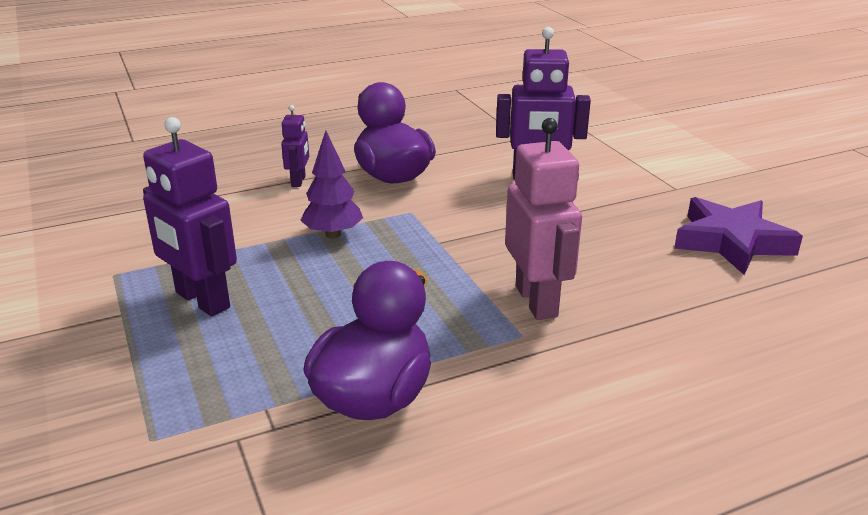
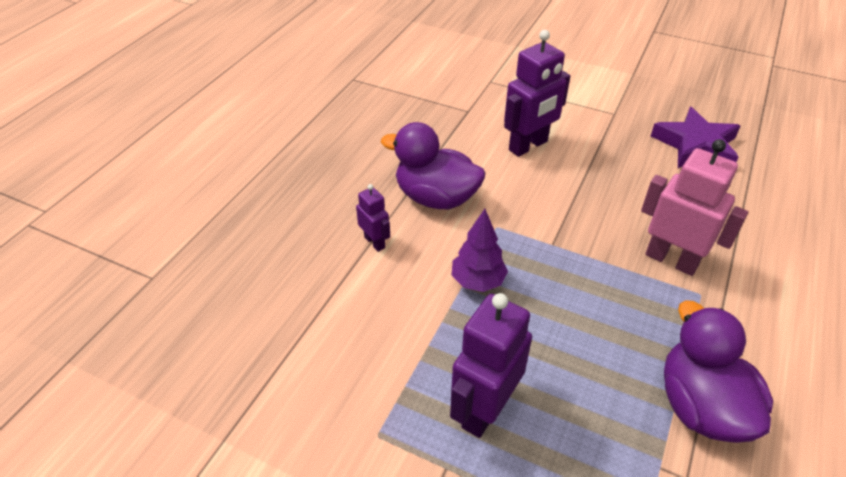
camera: 40 degrees left, 15 degrees up
purple robot [143,117,237,316] -> purple robot turned 120 degrees clockwise [450,293,532,438]

